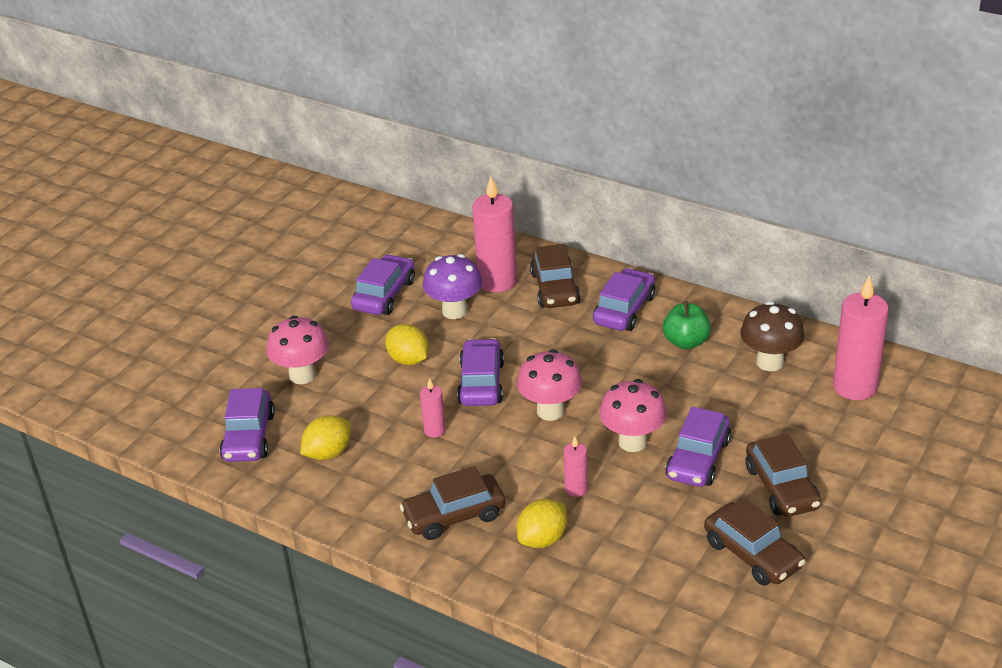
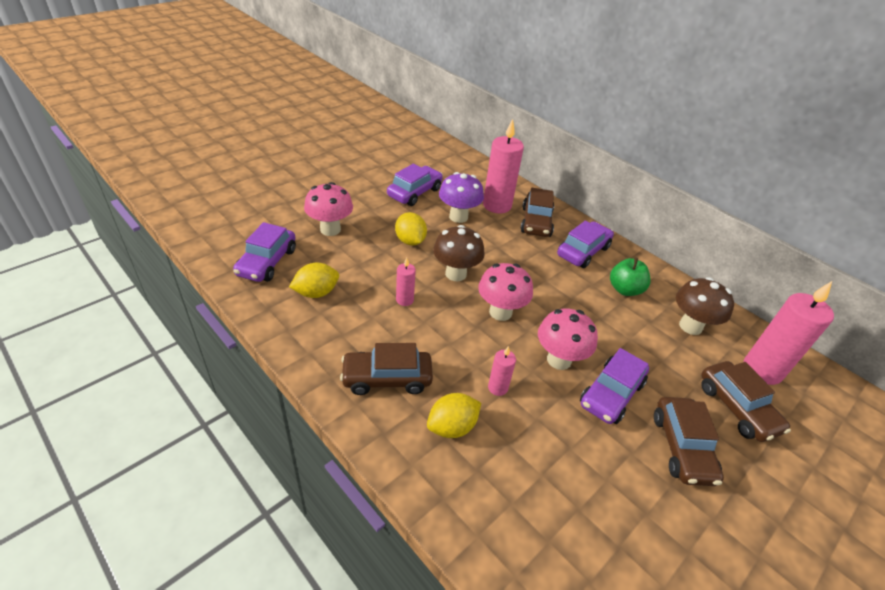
camera: 10 degrees right, 5 degrees up
purple car [457,338,504,406] -> brown mushroom [433,225,485,281]
brown car [704,498,806,586] -> brown car moved to [701,361,791,442]

